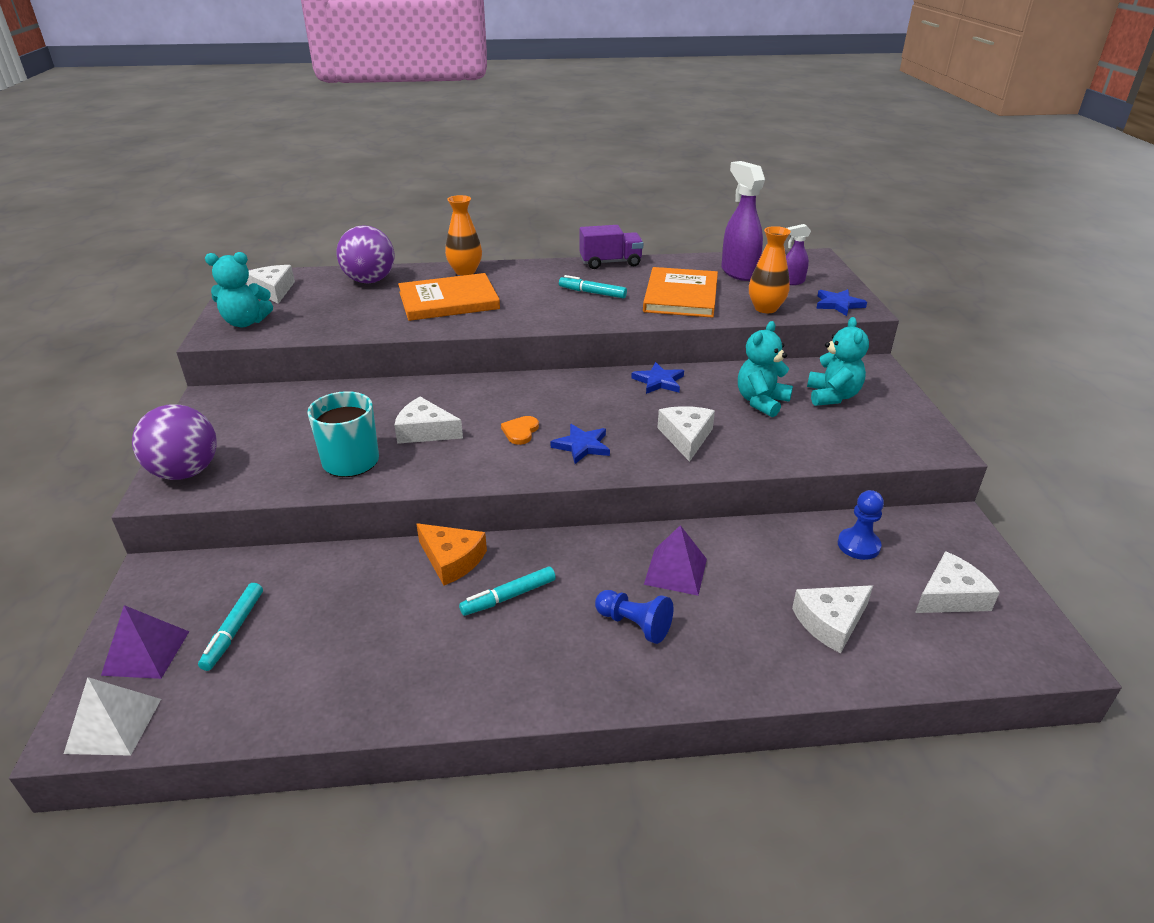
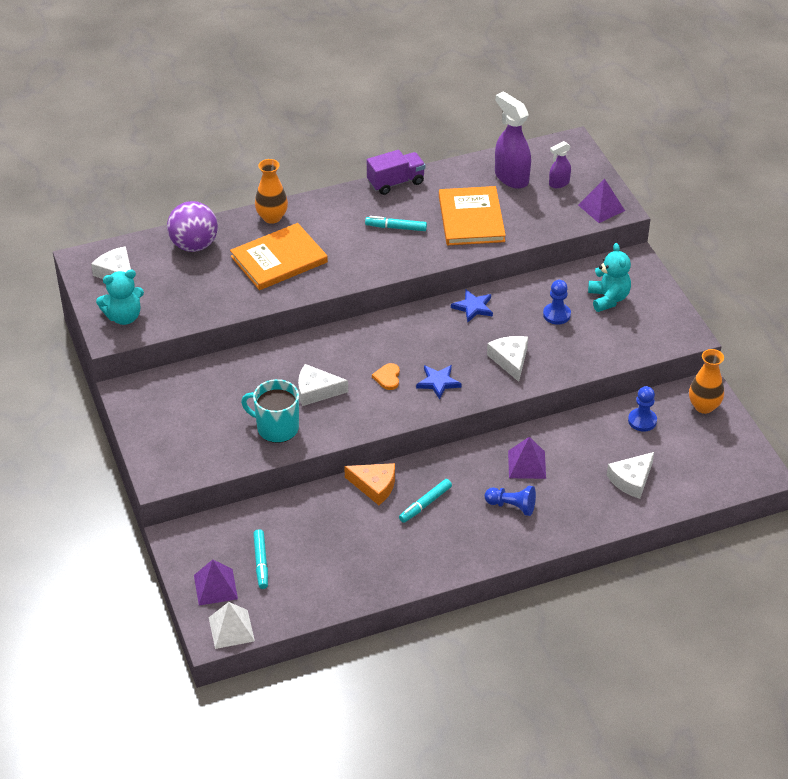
camera: 15 degrees left, 10 degrees up
purple ball [132,405,217,480] -> none
turquoise teddy bear [738,321,793,417] -> blue pawn [543,280,571,325]
orange vase [749,226,791,313] -> orange vase moved to [689,349,724,414]
blue star [816,289,867,316] -> purple pyramid [578,179,625,223]
white cheese [915,551,1000,613] -> none

